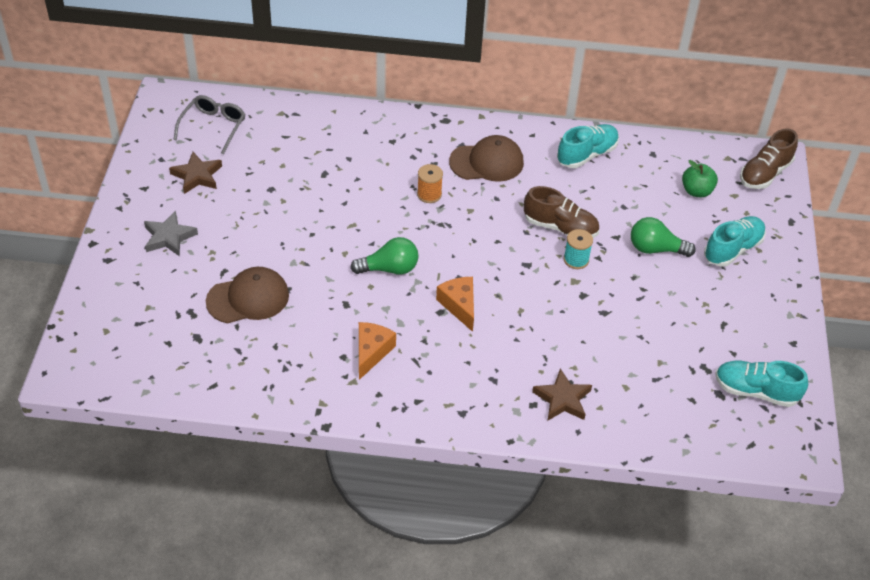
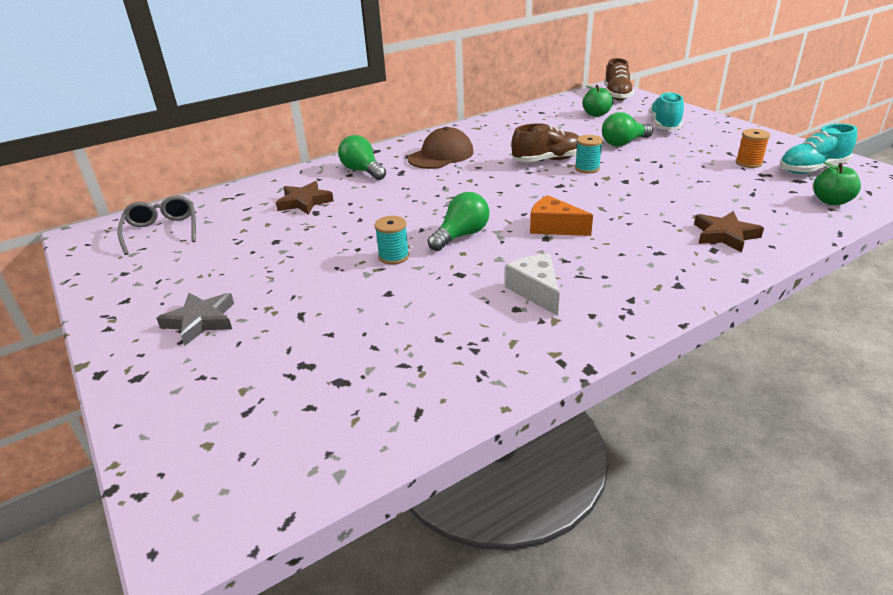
camera: 35 degrees left, 15 degrees down
brown star [169,152,222,194] -> brown star moved to [276,181,334,215]
brown cap [206,267,289,323] -> none
orange cheese [359,322,396,380] -> white cheese [505,254,560,316]
orange spool [417,164,443,203] -> orange spool moved to [736,129,770,168]
turquoise shoe [557,124,619,168] -> none
none -> green light bulb [338,135,386,180]
none -> turquoise spool [375,216,409,265]
none -> green apple [813,162,861,205]

